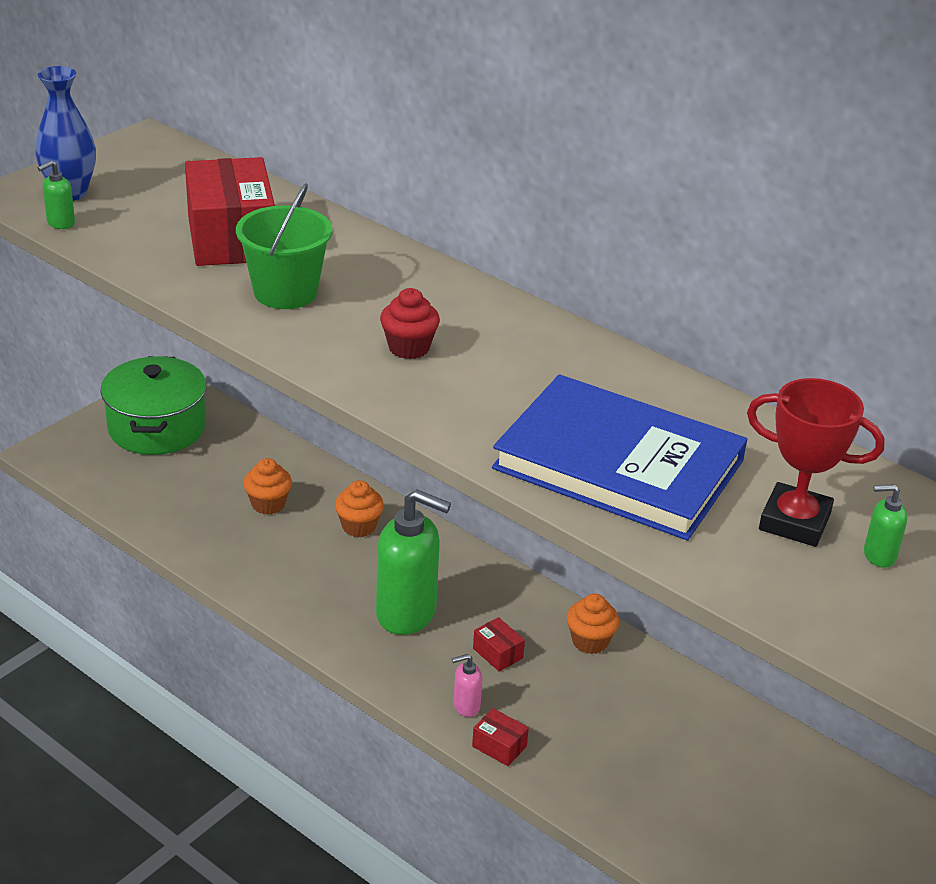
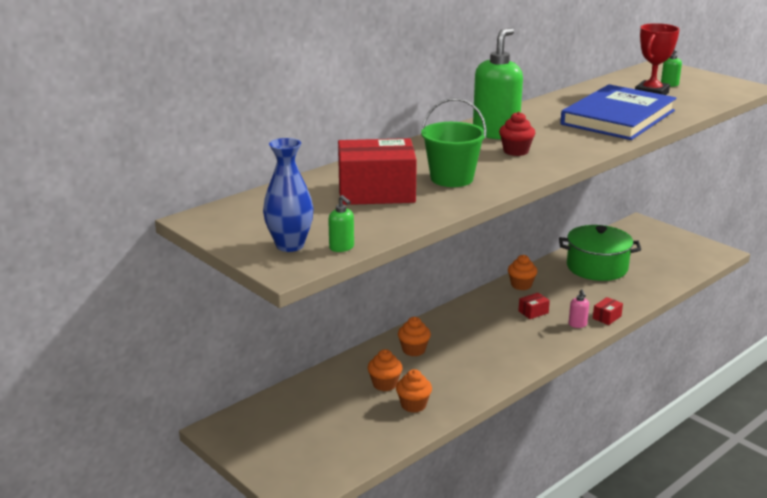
camera: 80 degrees left, 10 degrees down
green pot [101,356,206,455] -> green pot moved to [559,225,641,281]
green soap dispenser [376,490,451,635] -> green soap dispenser moved to [473,28,523,140]
none -> orange cupcake [396,369,432,413]

